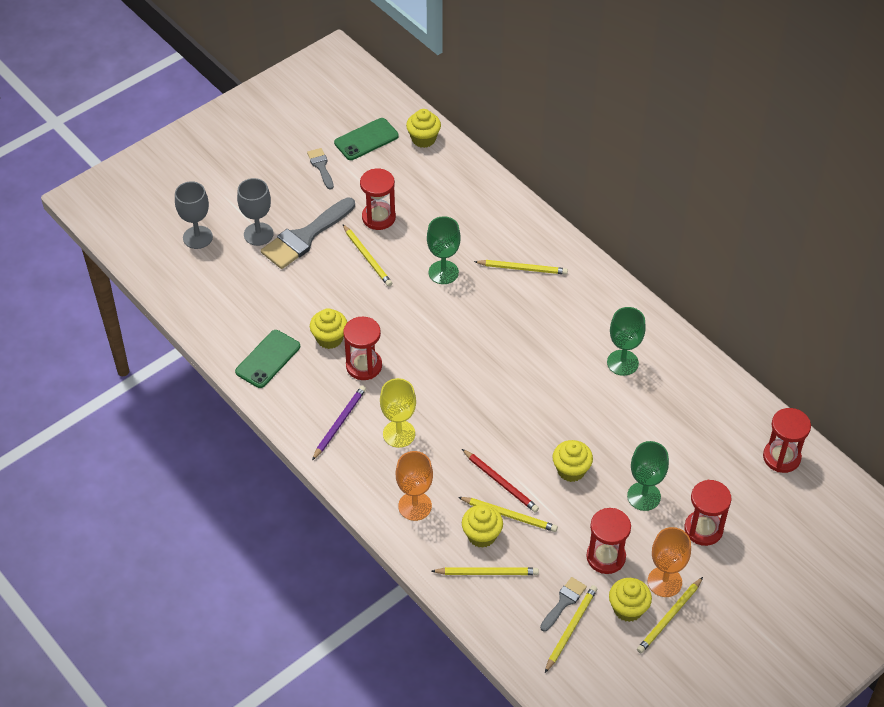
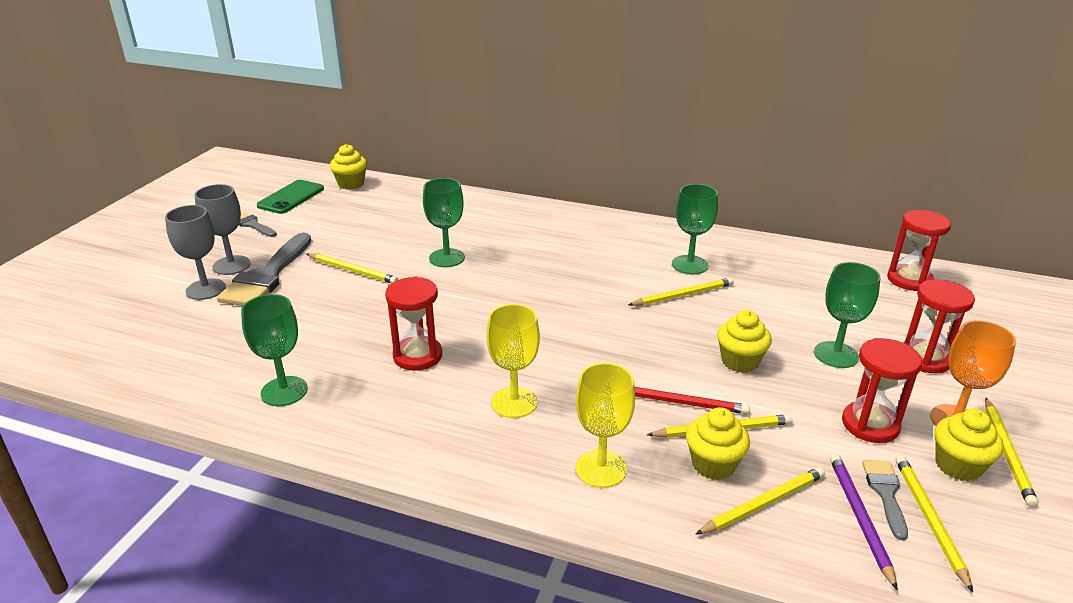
camera: 30 degrees left, 20 degrees down
grey goblet [175,181,213,249] -> grey goblet moved to [195,184,251,275]
green phone [235,330,300,388] -> green goblet [241,294,308,406]
yellow cupcake [310,308,347,349] -> none
purple pencil [312,385,366,460] -> purple pencil moved to [830,454,898,590]
red hourglass [360,169,396,230] -> none
orange goblet [396,451,433,521] -> yellow goblet [576,363,635,488]
yellow pencil [474,260,568,275] -> yellow pencil moved to [628,278,734,306]

